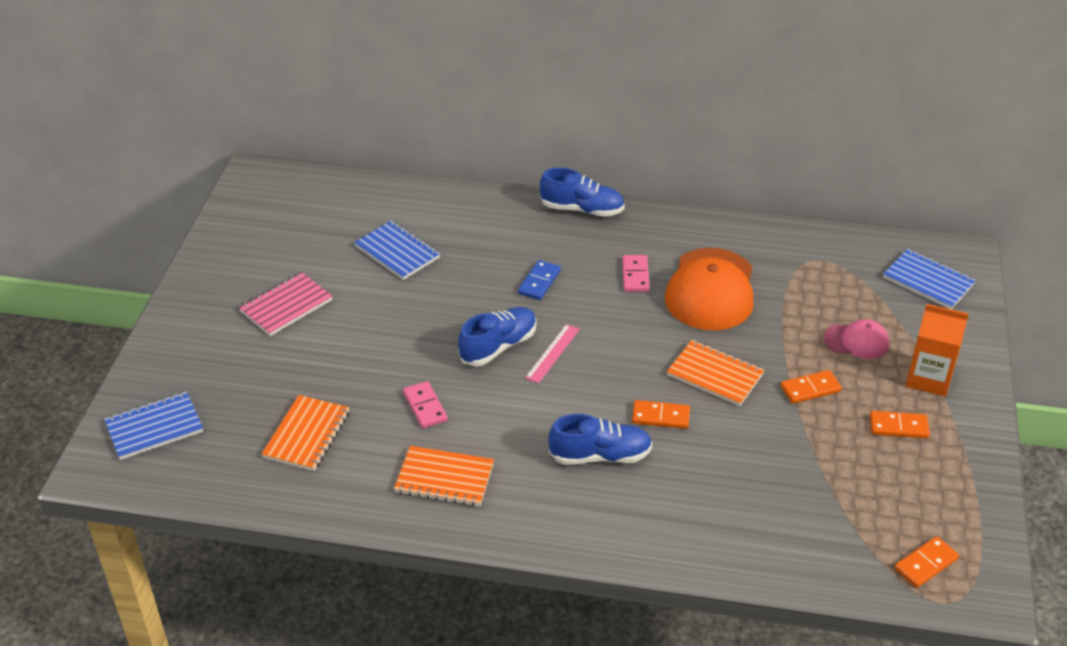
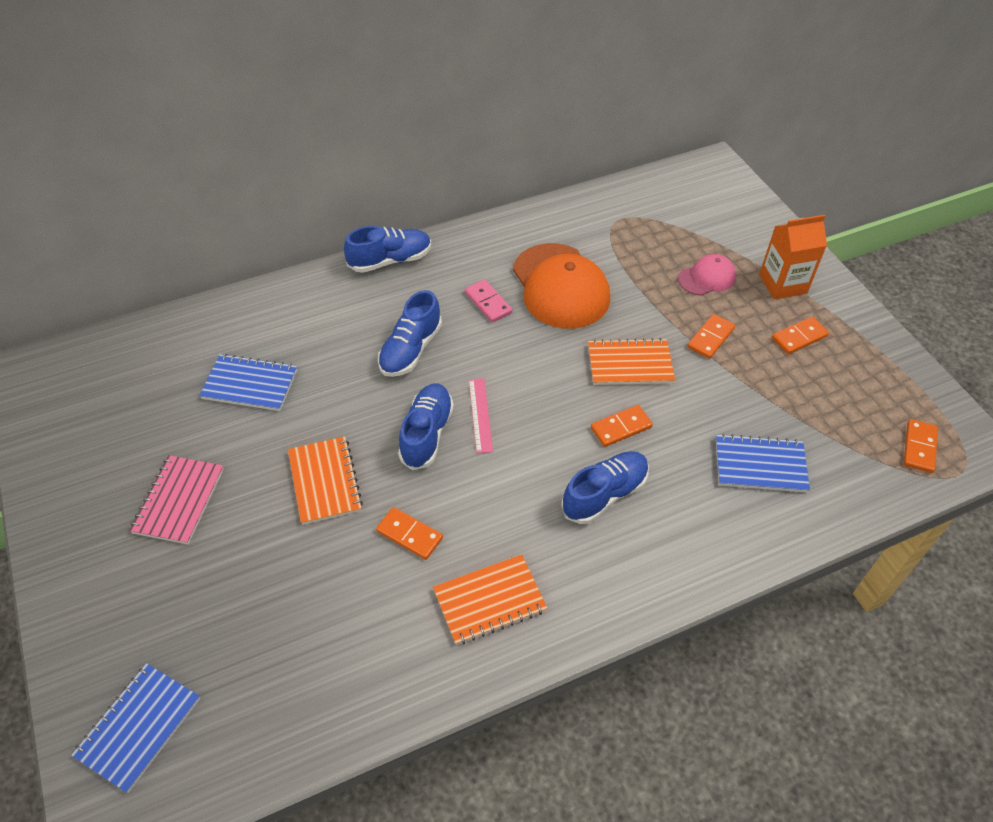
camera: 35 degrees left, 10 degrees up
orange notebook [261,395,350,471] -> orange notebook moved to [288,437,363,525]
pink domino [403,381,448,428] -> orange domino [376,507,443,560]
blue domino [518,260,561,300] -> blue shoe [378,290,442,377]
blue notebook [883,249,976,309] -> blue notebook moved to [716,434,810,493]

